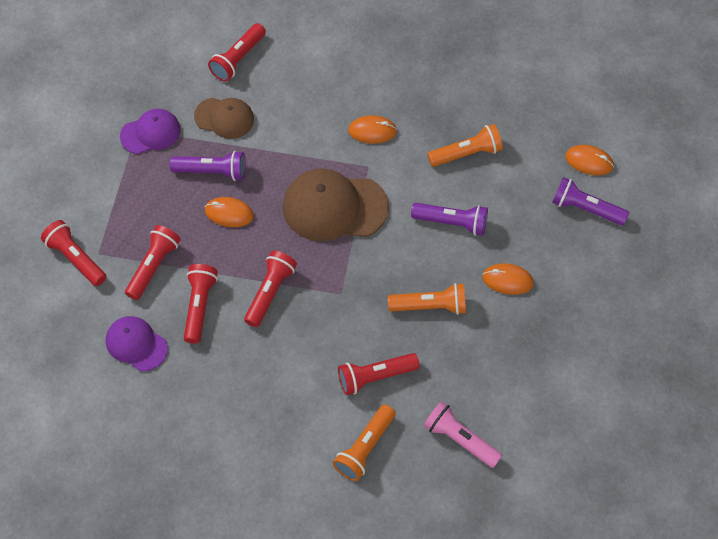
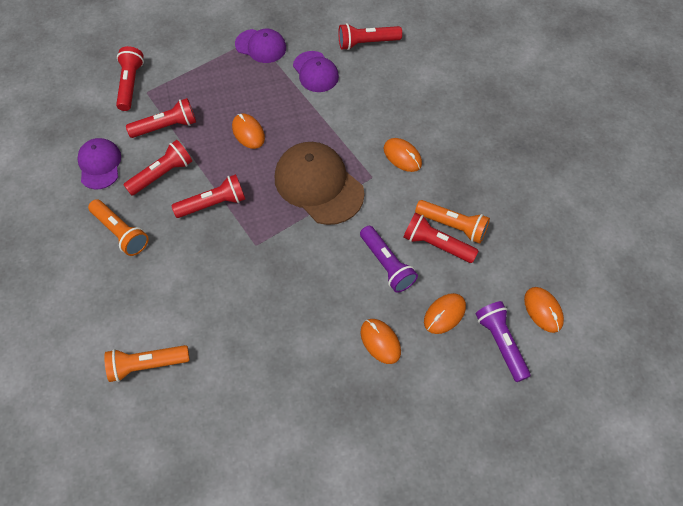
camera: 45 degrees right, 0 degrees up
purple flashlight [170,151,246,181] -> none
brown cap [194,98,254,139] -> purple cap [293,51,339,92]
red flashlight [338,353,420,395] -> red flashlight moved to [404,213,478,263]
orange flashlight [388,283,466,315] -> orange flashlight moved to [88,199,149,256]
pink flashlight [424,401,502,468] -> none
none -> orange mouse [424,293,466,334]

